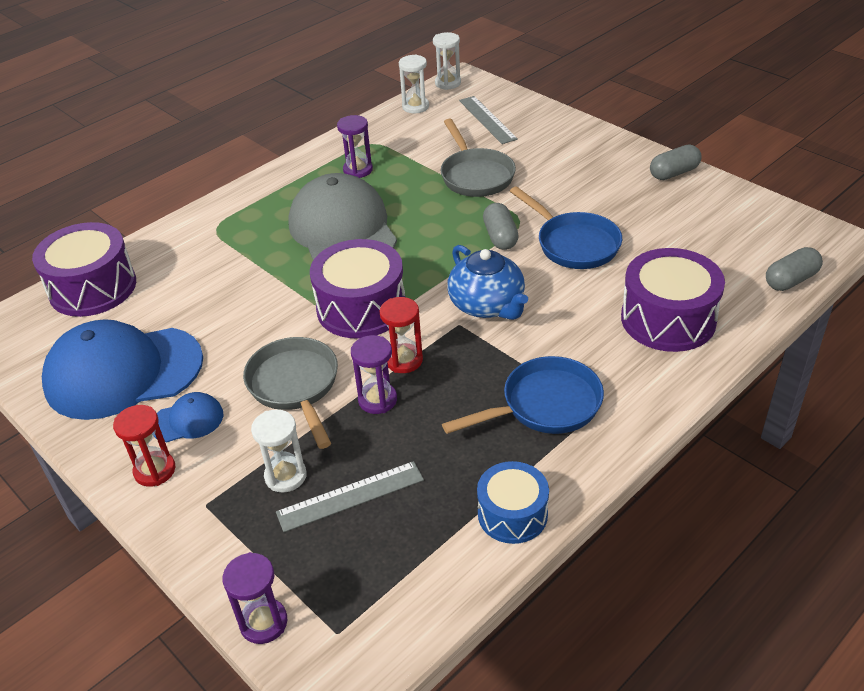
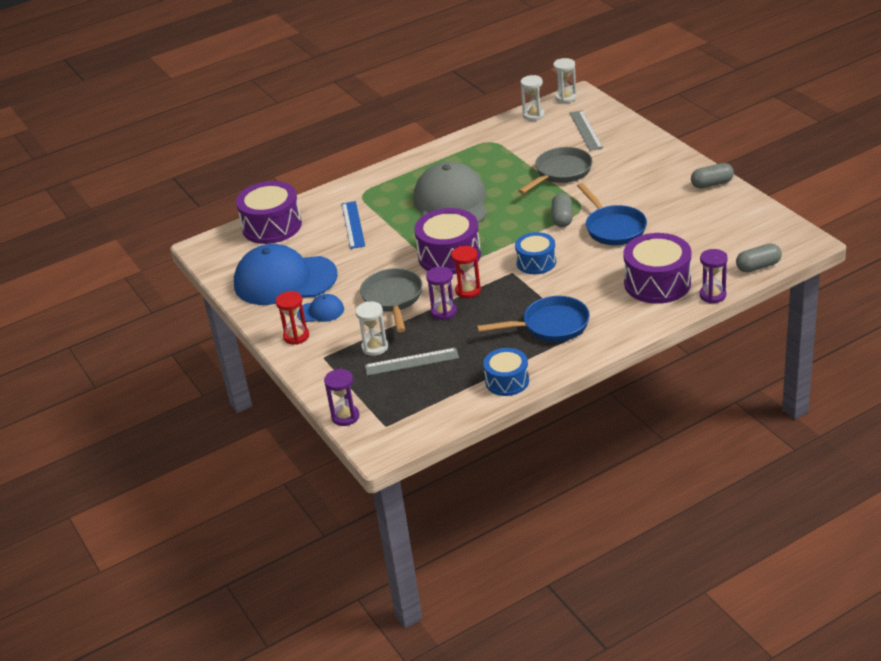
camera: 15 degrees right, 5 degrees down
purple hourglass [337,115,373,178] -> purple hourglass moved to [699,249,728,303]
grey pan [441,119,516,197] -> grey pan turned 135 degrees counterclockwise [518,147,592,194]
blue teapot [447,245,528,320] -> blue drum [515,232,556,274]
none -> blue ruler [342,201,365,249]

